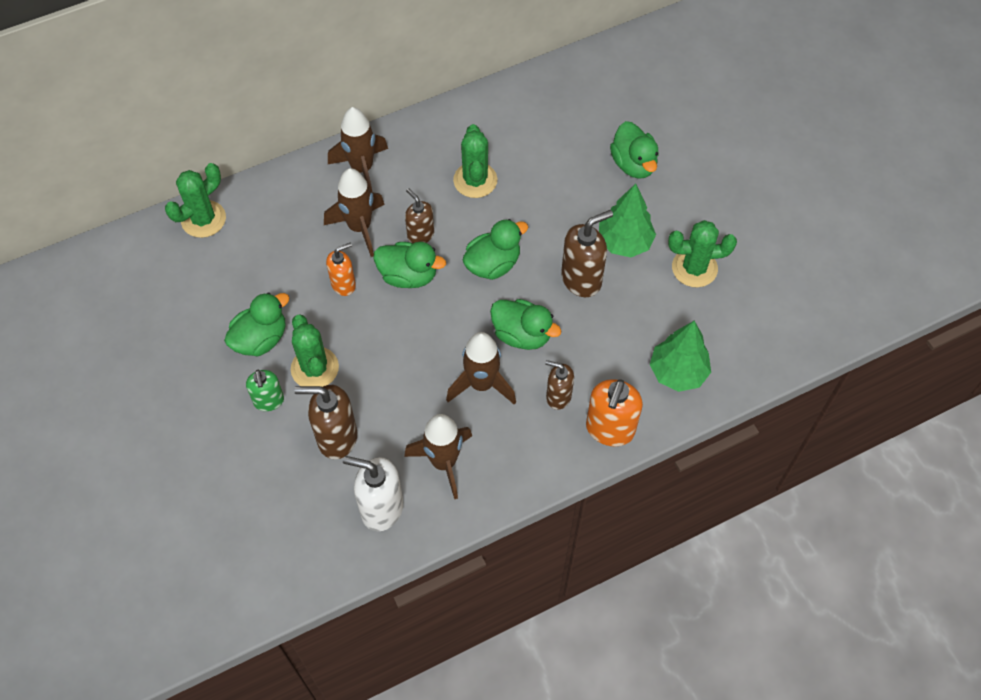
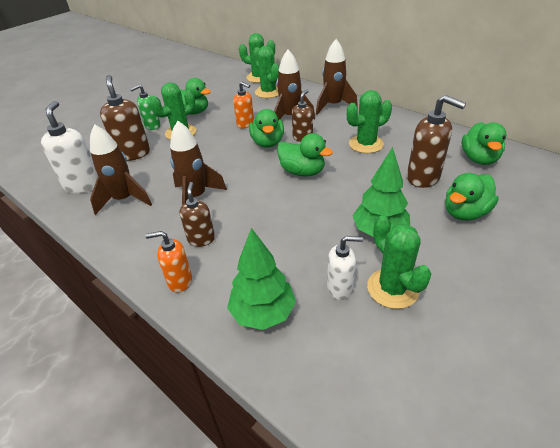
camera: 70 degrees right, 20 degrees down
green duck [490,299,562,350] -> green duck moved to [461,122,507,165]
brown soap dispenser [561,210,613,297] -> brown soap dispenser moved to [407,95,466,188]
orange soap dispenser [586,379,643,446] -> orange soap dispenser [145,231,192,293], size x0.63
none -> green cactus [253,46,279,98]
none -> white soap dispenser [327,236,363,300]

